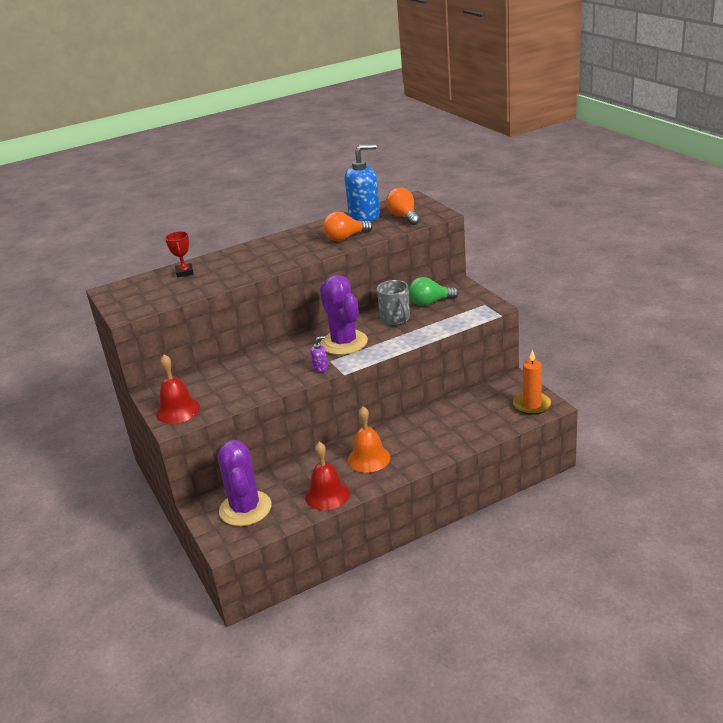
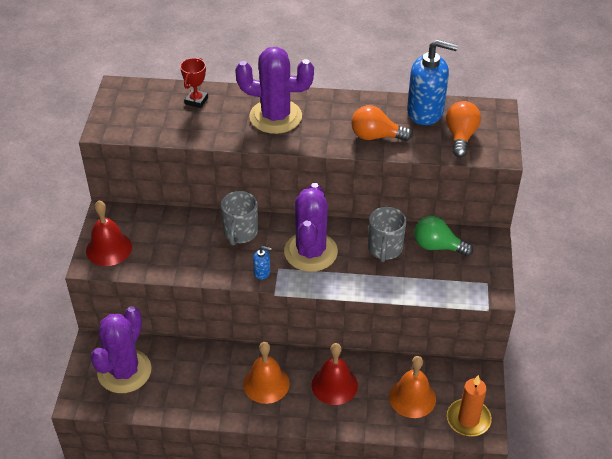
camera: 30 degrees right, 15 degrees up
red bell [305,442,350,510] -> red bell moved to [311,343,358,405]
purple soap dispenser [310,336,328,372] -> blue soap dispenser [253,246,271,280]
none -> grey mug [221,191,258,245]
none -> purple cactus [235,47,314,134]
none -> orange bell [389,356,436,418]

